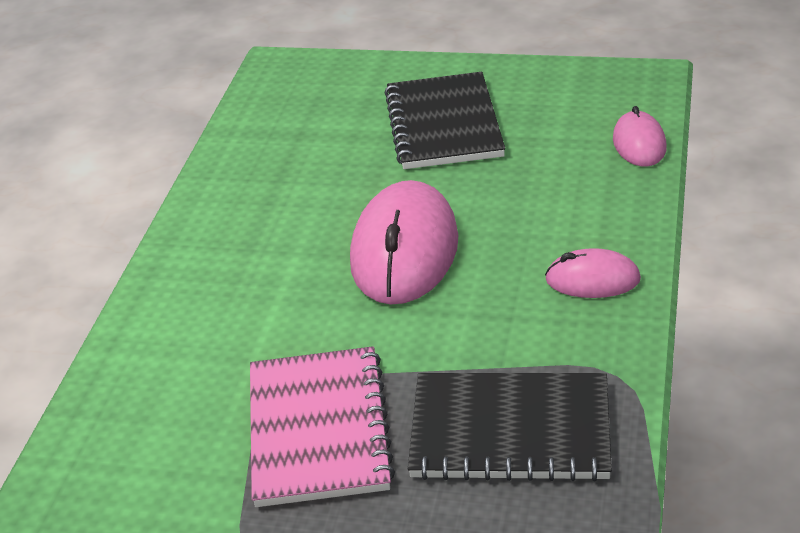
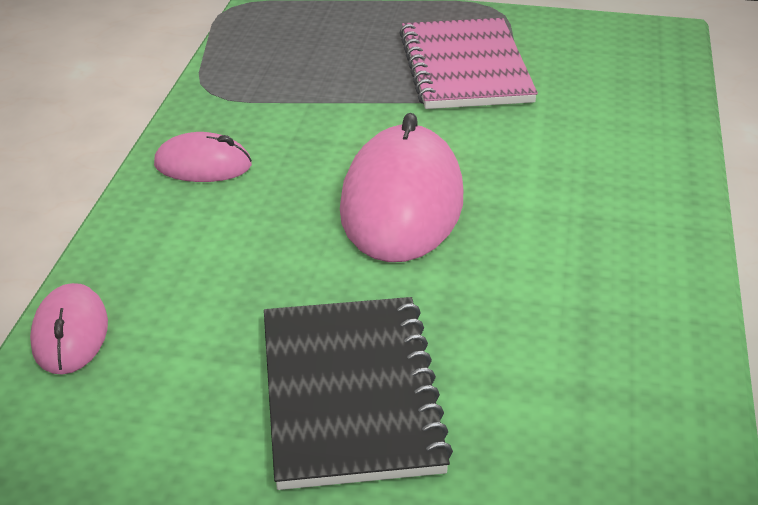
camera: 175 degrees right, 0 degrees up
black notebook [408,373,612,482] -> none

